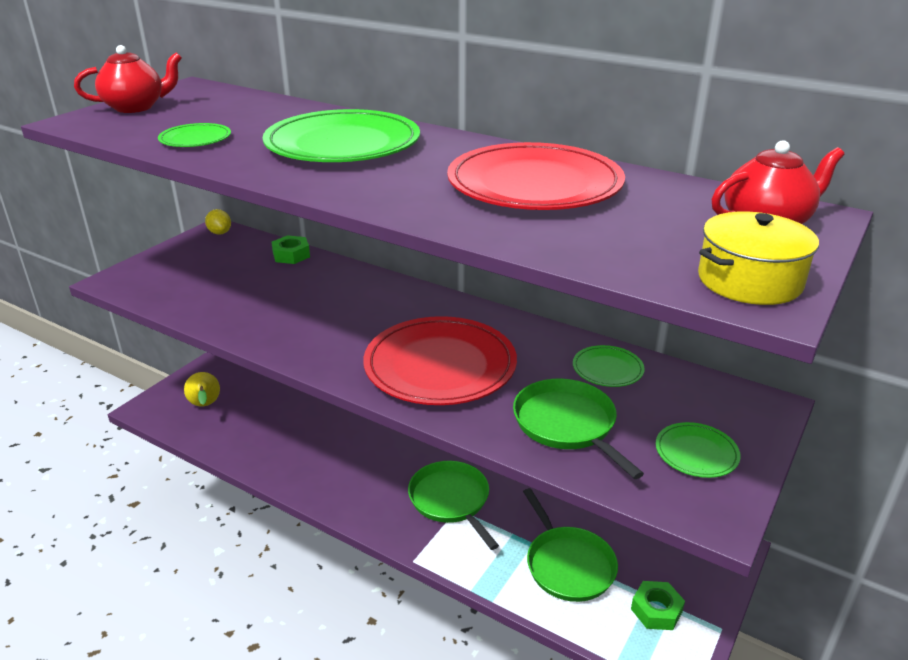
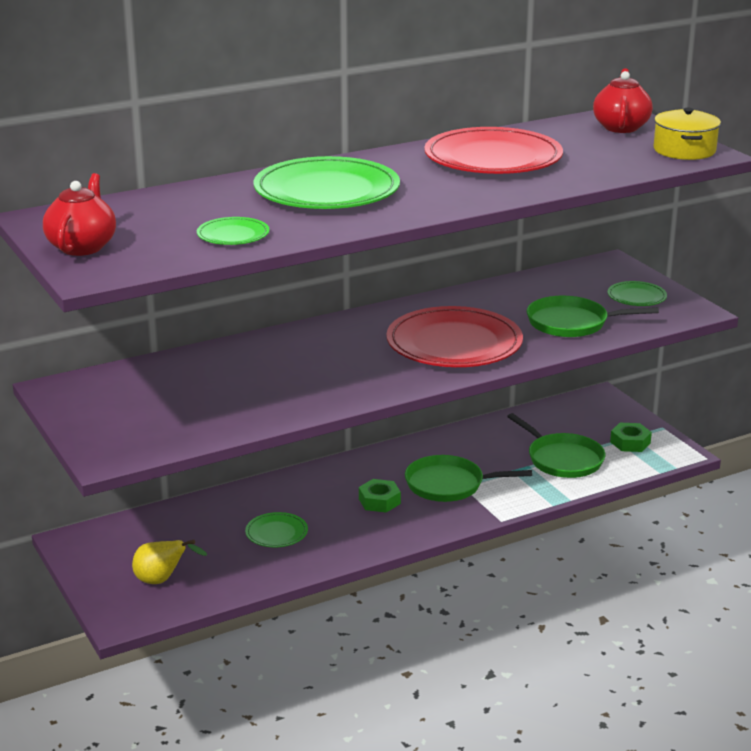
camera: 60 degrees left, 5 degrees down
yellow lemon [205,209,231,235] -> none
green nut [271,235,310,264] -> green nut moved to [359,479,401,513]
green pan [523,488,618,602] -> green pan turned 45 degrees clockwise [507,413,605,478]
green plate [573,345,645,387] -> green plate moved to [245,512,308,547]

